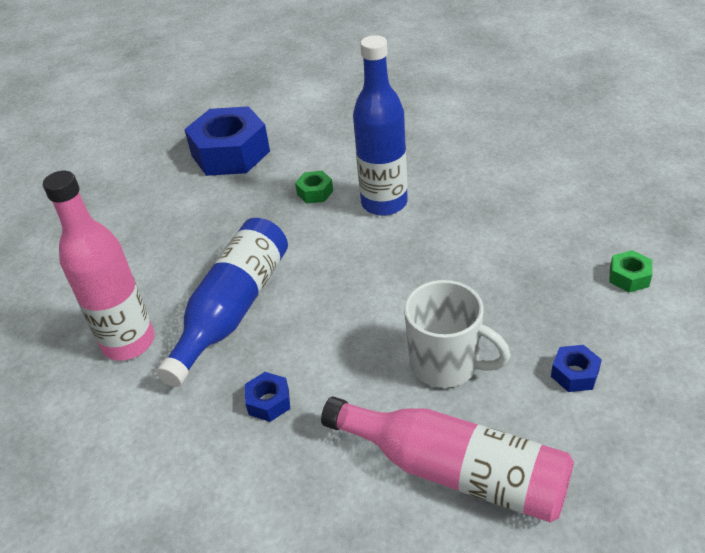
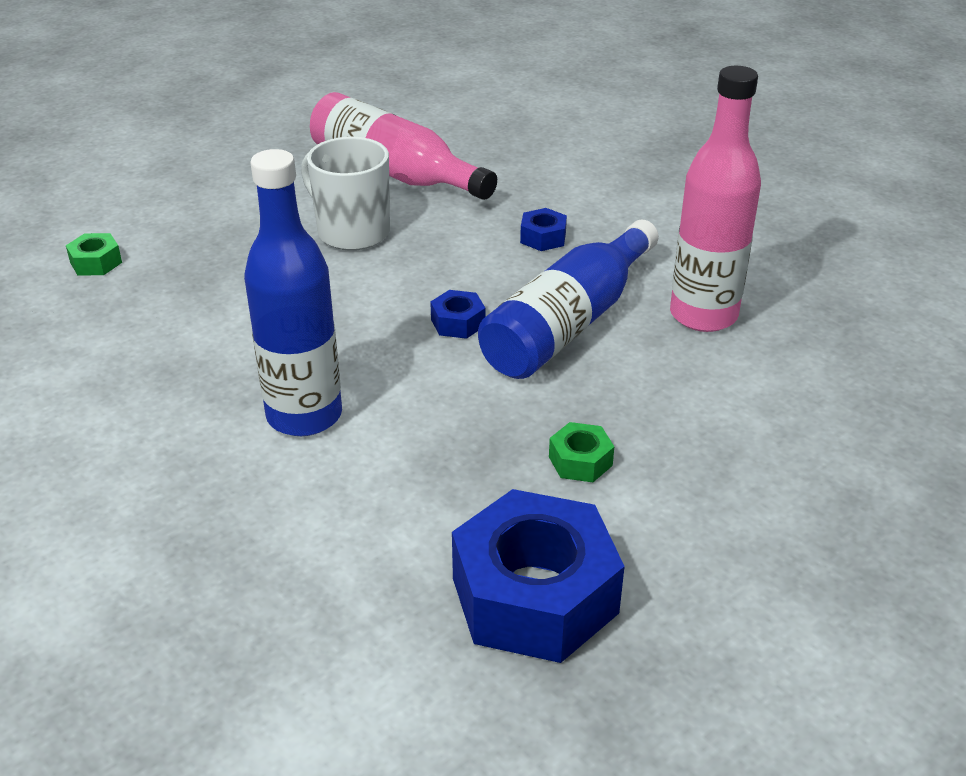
camera: 170 degrees left, 5 degrees down
green nut [295,171,333,204] -> green nut moved to [549,422,614,482]
blue nut [551,345,602,392] -> blue nut moved to [430,290,485,339]

